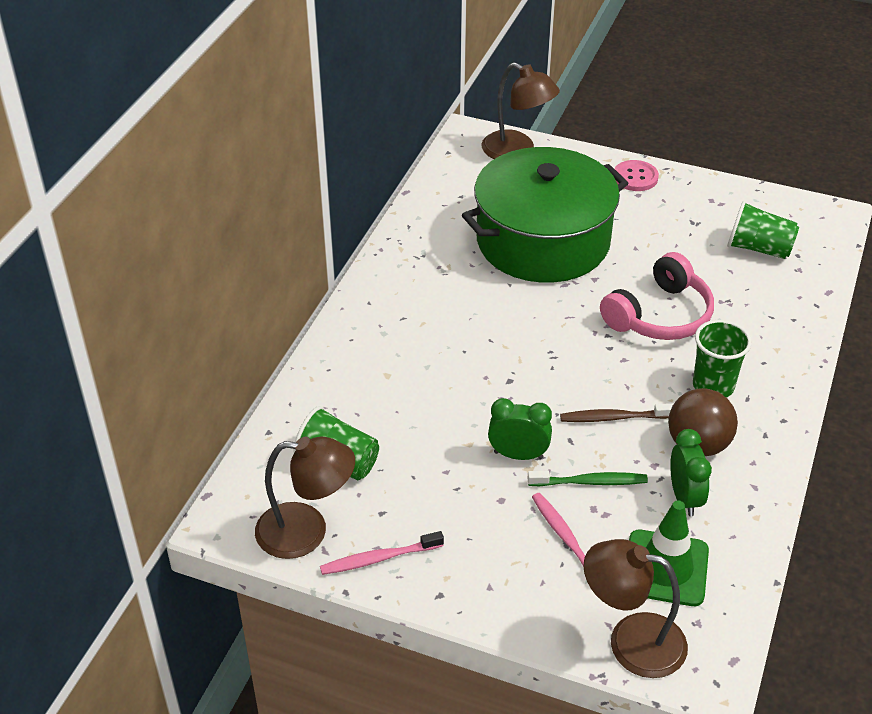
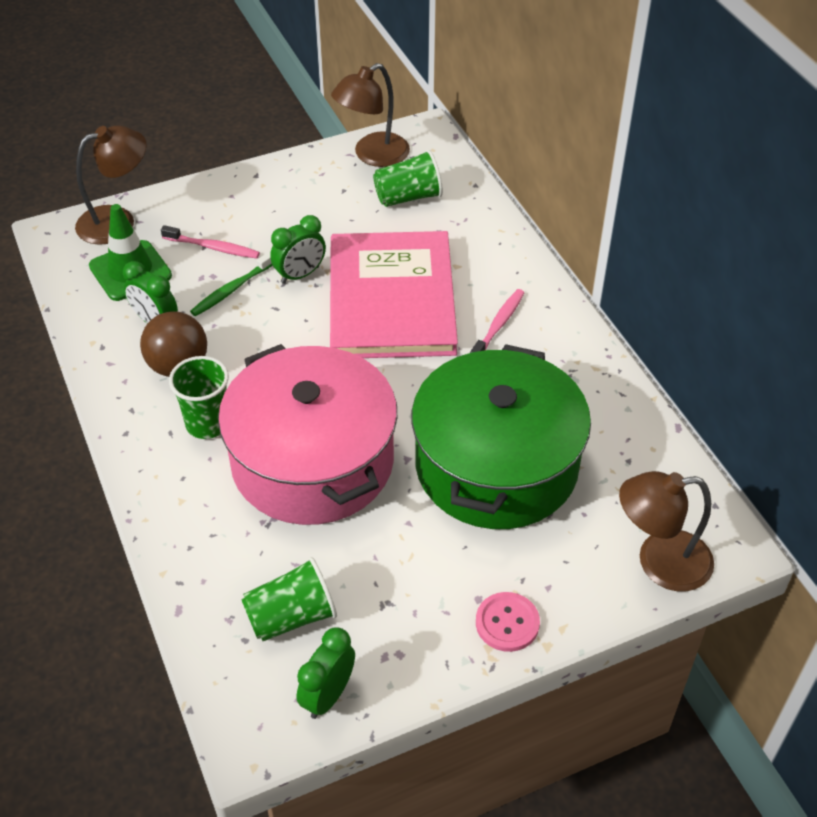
camera: 135 degrees right, 5 degrees up
pink toothbrush [320,531,444,575] -> pink toothbrush moved to [470,289,524,353]
brown toothbrush [560,403,674,422] -> none
pink headphones [600,252,714,340] -> pink pot [218,344,397,525]
none -> green clock [297,627,355,719]
none -> pink book [330,231,458,358]

